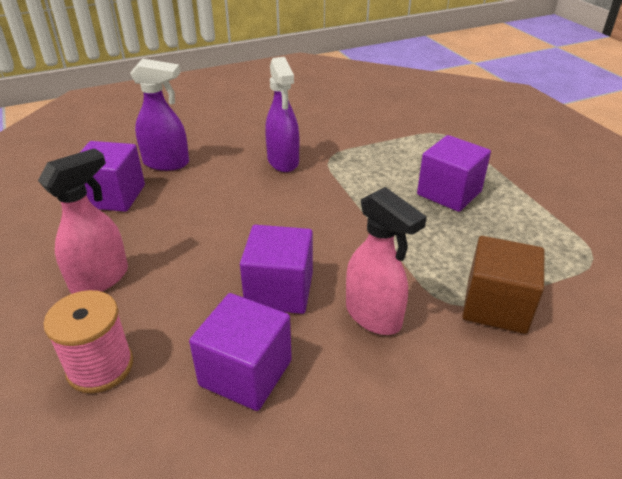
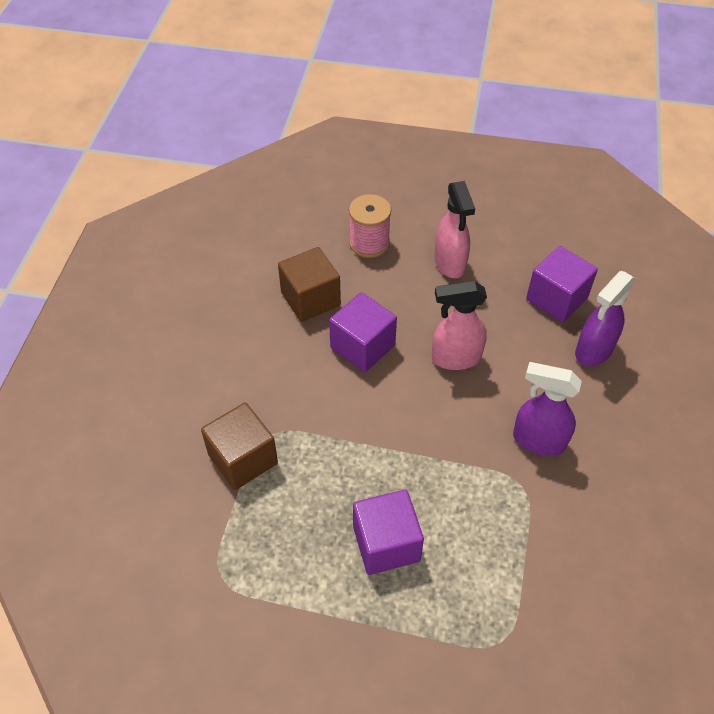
camera: 125 degrees right, 15 degrees up
purple cube [189,293,292,411] -> brown cube [278,247,341,322]
pink spray bottle [346,187,427,335] -> pink spray bottle moved to [432,281,487,370]

